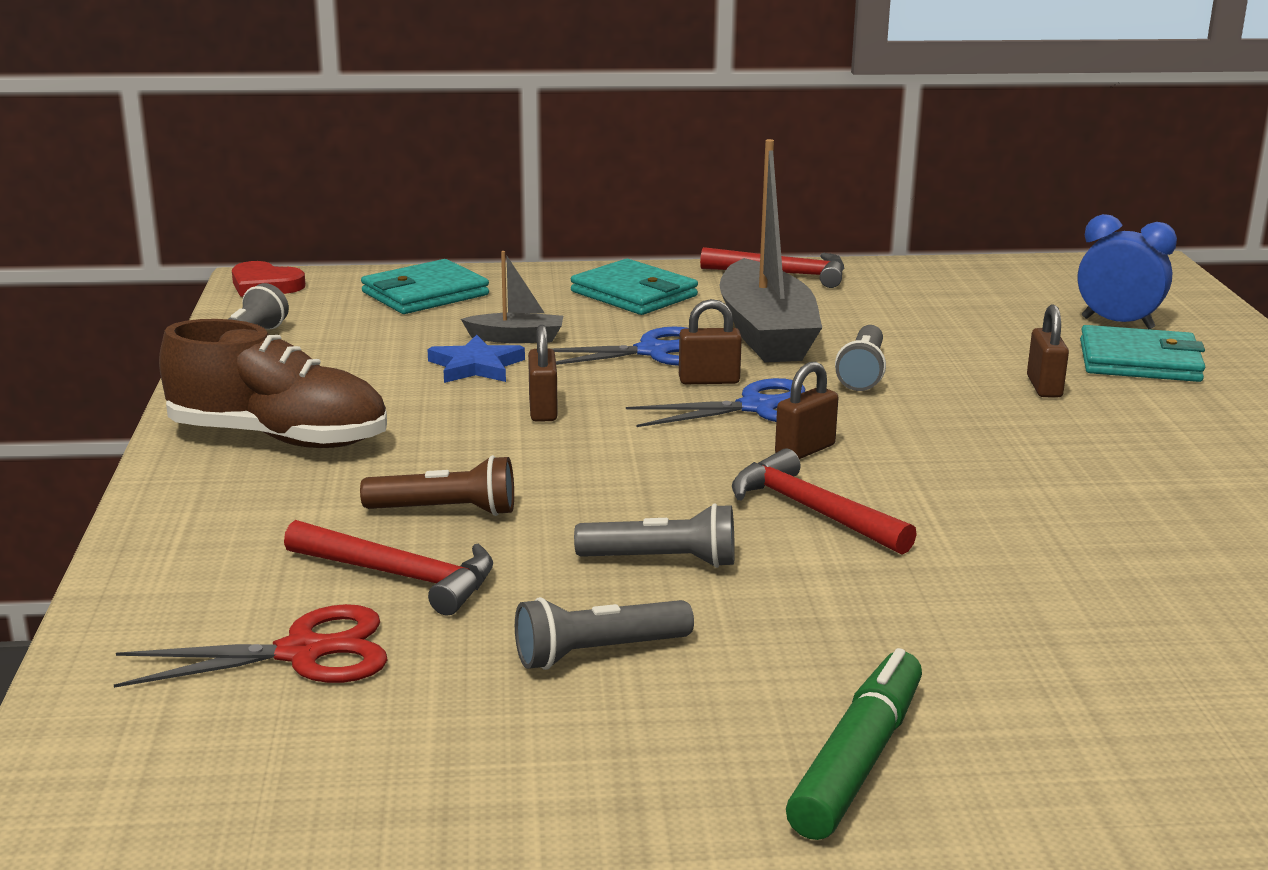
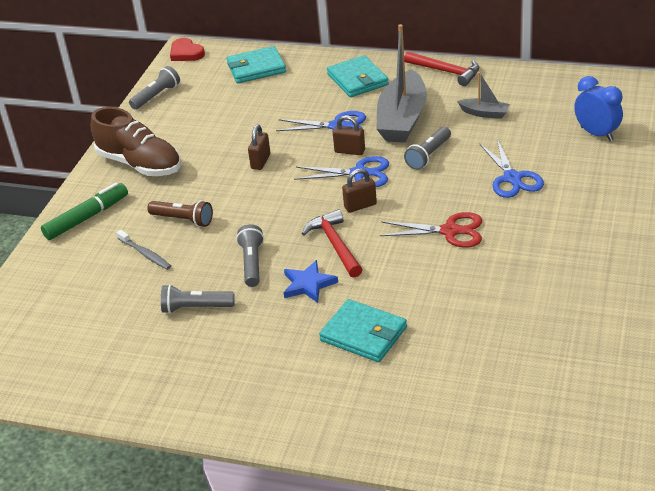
camera: 25 degrees right, 15 degrees up
red scissors [114,604,388,688] -> red scissors moved to [380,212,482,248]
red hammer [284,520,493,616] -> grey toothbrush [116,230,171,270]
blue star [427,335,525,383] -> blue star moved to [284,260,338,303]
grey boat [461,251,563,343] -> grey boat moved to [457,72,510,119]
grey flashlight [574,503,735,568] -> grey flashlight turned 120 degrees counterclockwise [236,224,264,287]
green marker [786,648,922,840] -> green marker moved to [41,182,128,240]
brown padlock [1027,305,1069,398] -> blue scissors [479,139,544,198]
turquoise wallet [1080,325,1205,382] -> turquoise wallet moved to [319,299,407,362]

